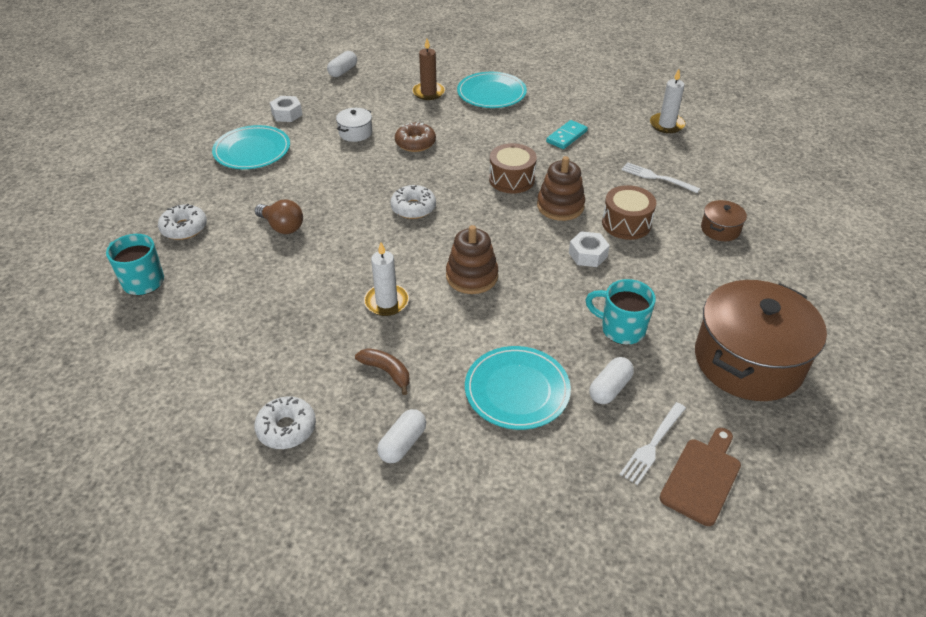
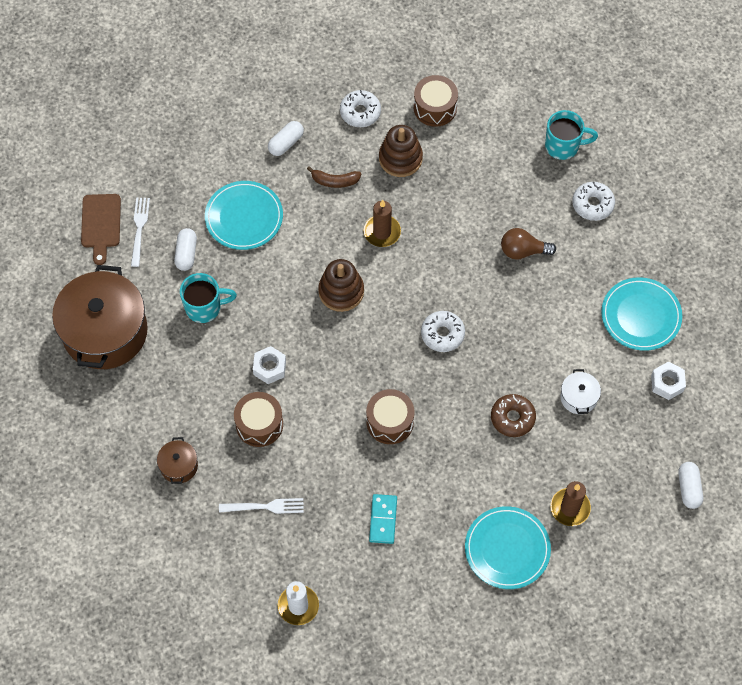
camera: 145 degrees right, 20 degrees up
white candle [364,242,409,316] -> brown candle [364,200,401,247]
white capsule [377,409,426,463] -> white capsule turned 45 degrees clockwise [268,121,304,156]
brown stacking toy [537,156,585,221] -> brown stacking toy moved to [379,125,423,177]
none -> brown drum [414,75,458,127]

